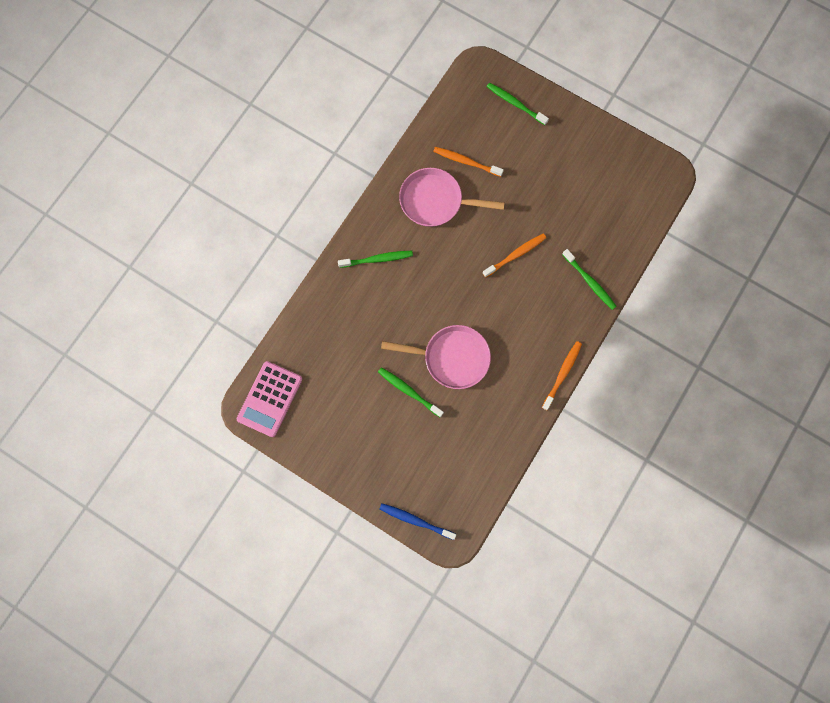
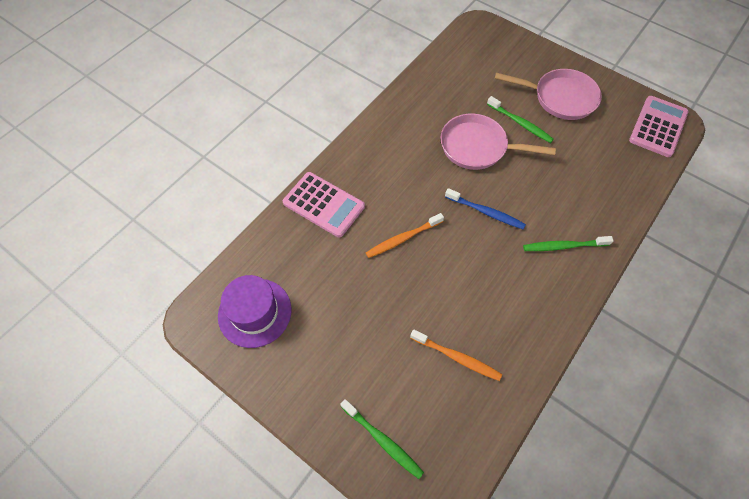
camera: 175 degrees left, 15 degrees down
blue toothbrush [380,503,456,540] -> blue toothbrush moved to [445,188,526,229]
pink pan [399,168,505,227] -> pink pan moved to [495,69,602,120]
orange toothbrush [542,341,582,410] -> none
green toothbrush [562,249,617,310] -> pink calculator [283,172,365,238]
none -> purple hat [218,275,292,348]

